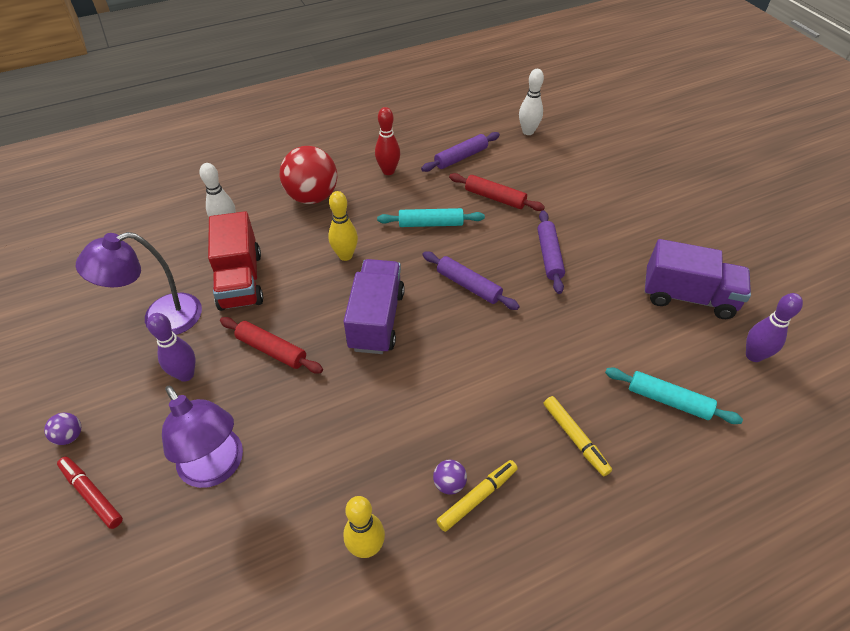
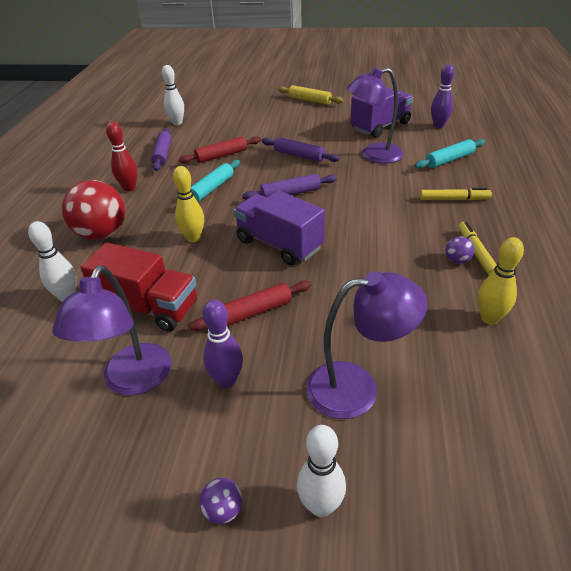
camera: 55 degrees left, 10 degrees down
red marker [57,457,123,529] -> white bowling pin [297,425,346,517]
none -> yellow rolling pin [278,85,344,105]
none -> purple lamp [347,67,404,164]

